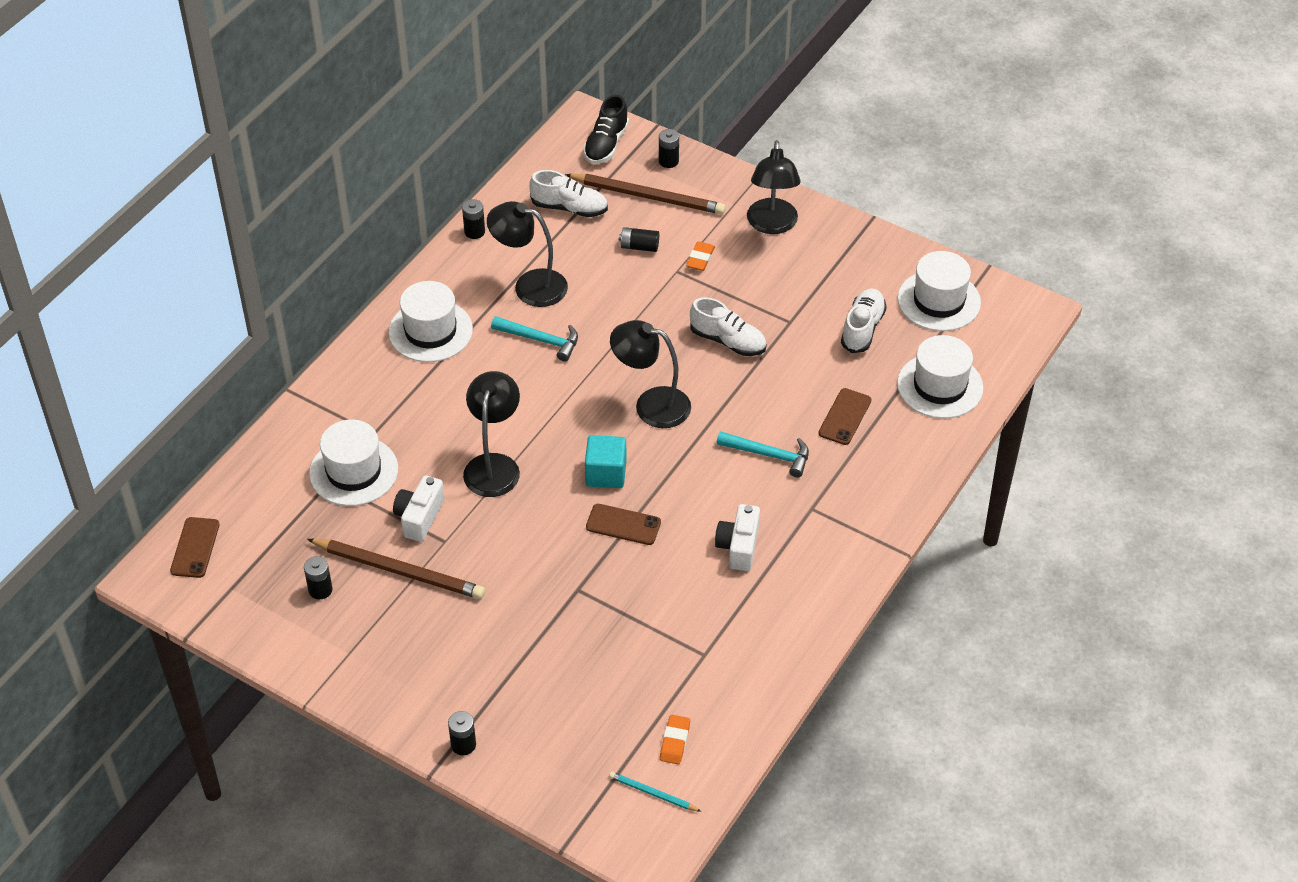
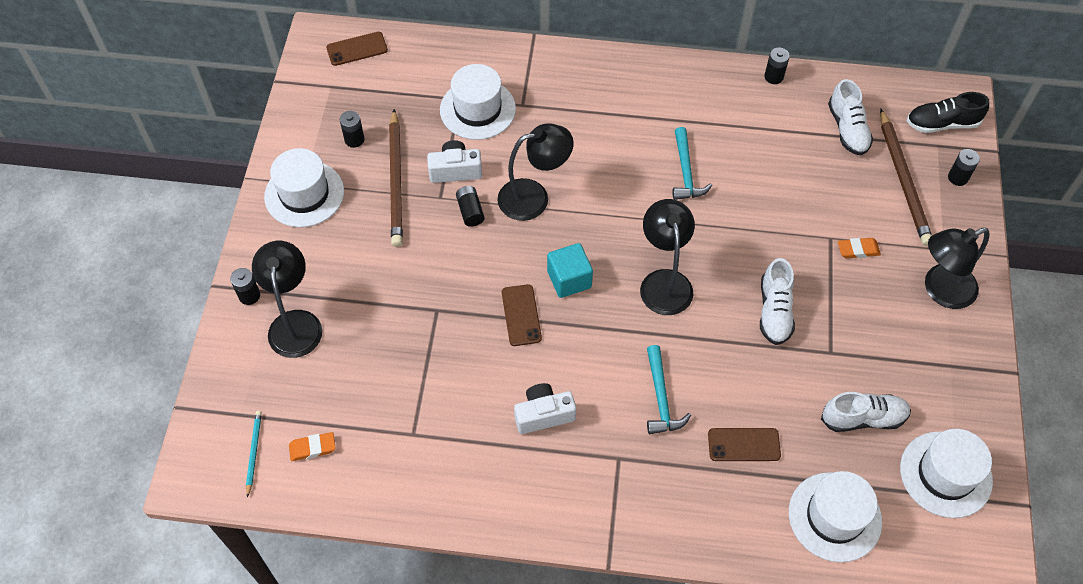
camera: 65 degrees right, 10 degrees up
white hat [389,281,473,362] -> white hat moved to [264,148,344,227]
black lamp [487,201,568,307] -> black lamp moved to [252,241,322,358]
black battery [619,227,659,252] -> black battery moved to [456,186,485,227]

